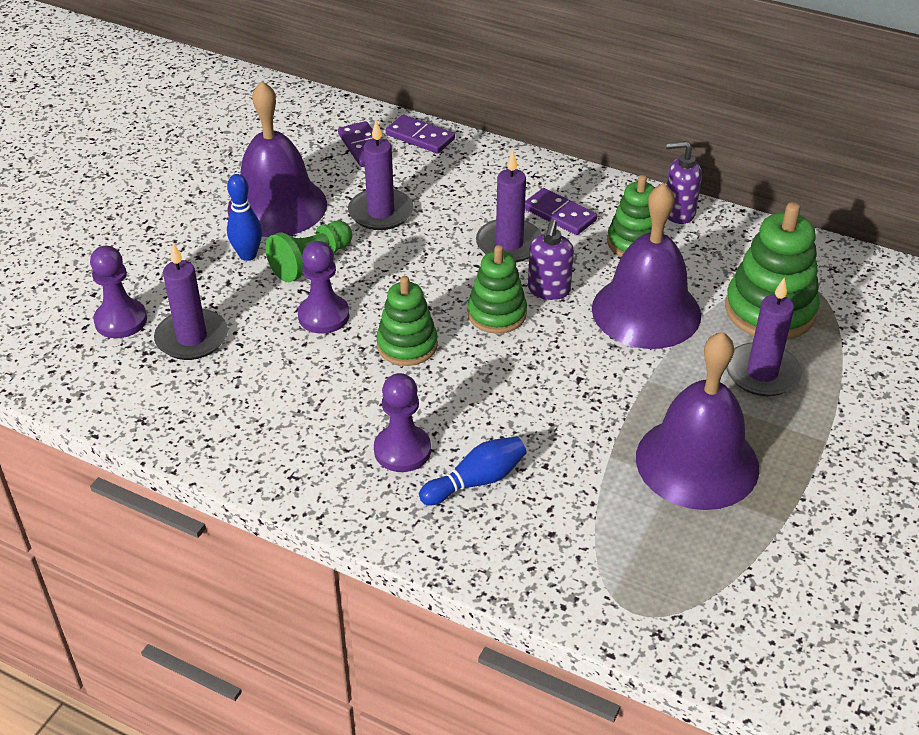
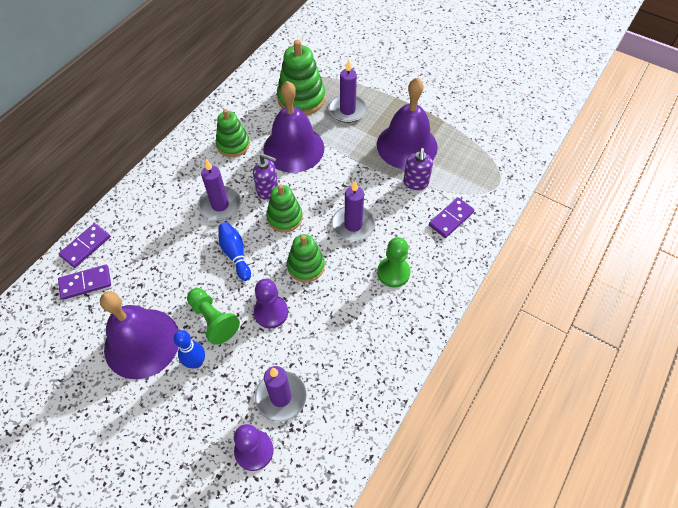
camera: 85 degrees left, 15 degrees up
purple candle [348,120,414,230] -> purple candle moved to [332,181,375,241]
purple pawn [374,373,431,472] -> green pawn [377,237,410,288]
blue bowling pin [419,436,526,505] -> blue bowling pin moved to [219,222,251,281]
purple domino [525,188,597,235] -> purple domino moved to [429,197,474,238]
purple soap dispenser [666,141,702,224] -> purple soap dispenser moved to [403,148,433,190]

